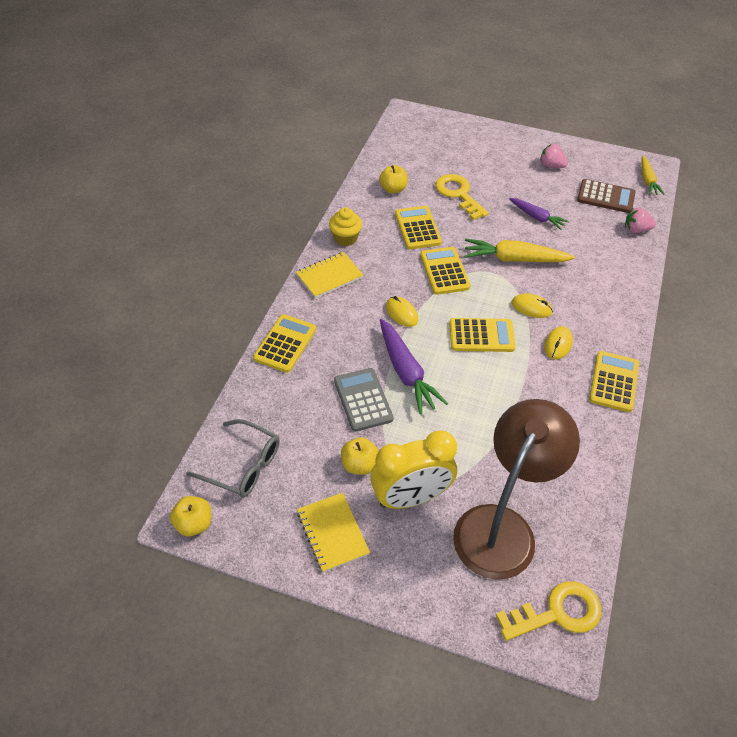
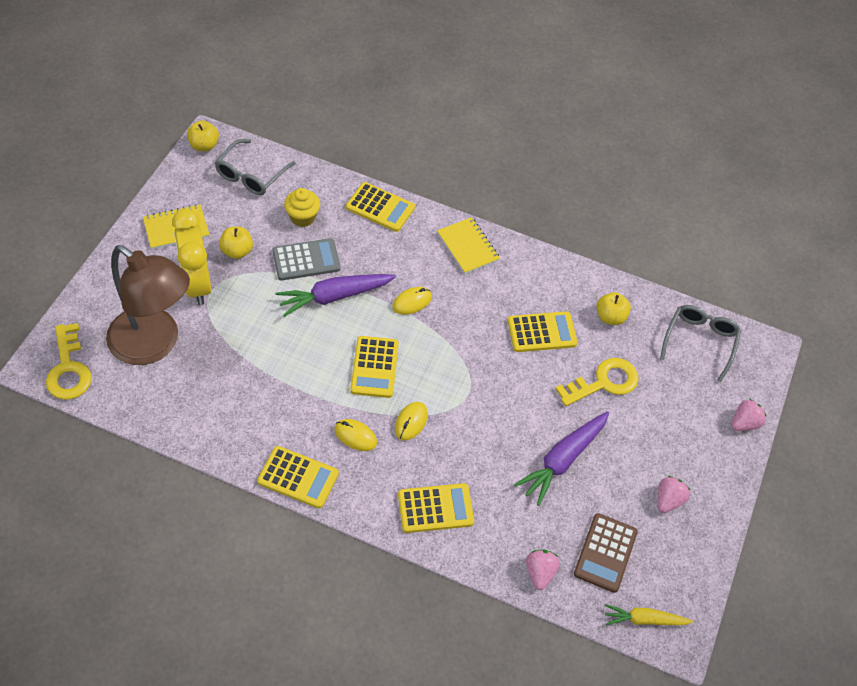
camera: 90 degrees right, 5 degrees up
yellow cupcake [329,207,362,246] -> yellow cupcake moved to [284,188,320,227]
yellow calculator [420,247,471,295] -> yellow calculator moved to [398,483,474,533]
yellow carrot [464,239,575,262] -> none
purple carrot [509,198,569,230] -> purple carrot [514,411,609,506], size x1.61
none -> grey glasses [660,305,741,383]
none -> pink strawberry [731,399,767,431]

